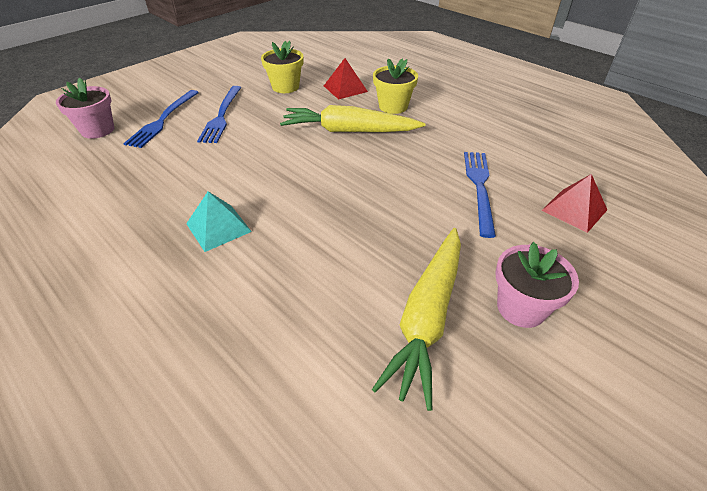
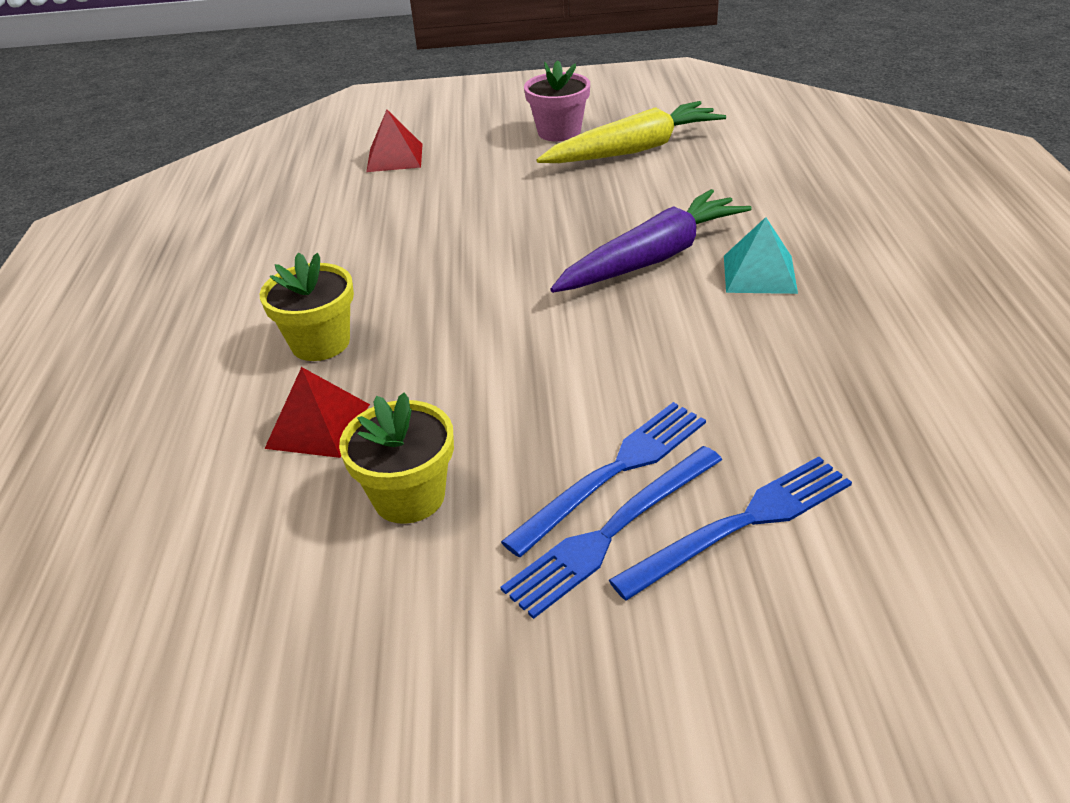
camera: 135 degrees left, 5 degrees down
pink flower pot [56,78,114,139] -> none
yellow carrot [280,105,426,132] -> none
blue fork [464,152,496,238] -> blue fork moved to [500,446,722,619]
none -> purple carrot [550,189,752,293]

